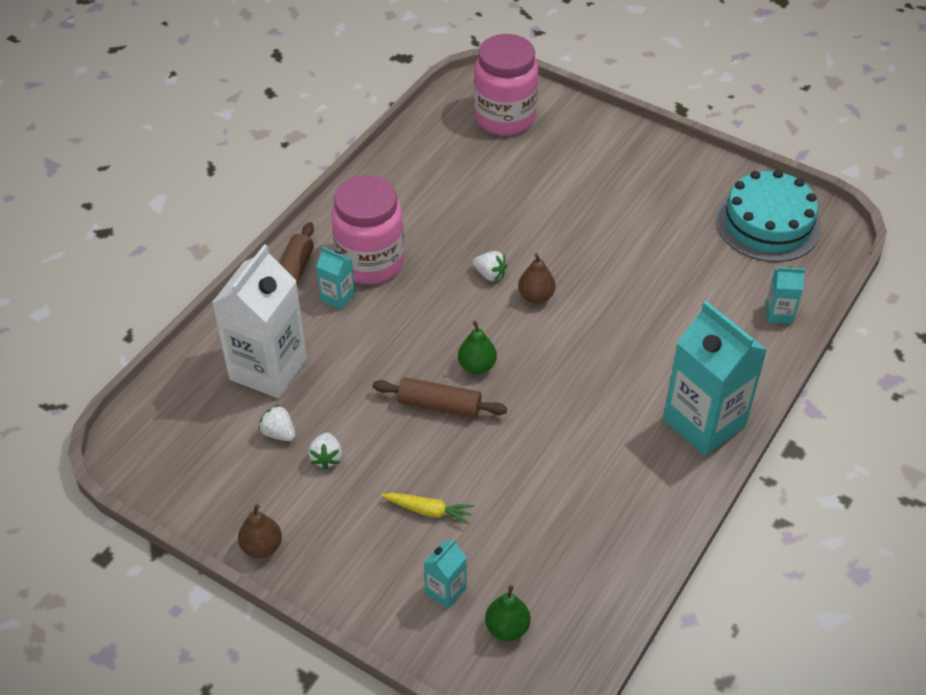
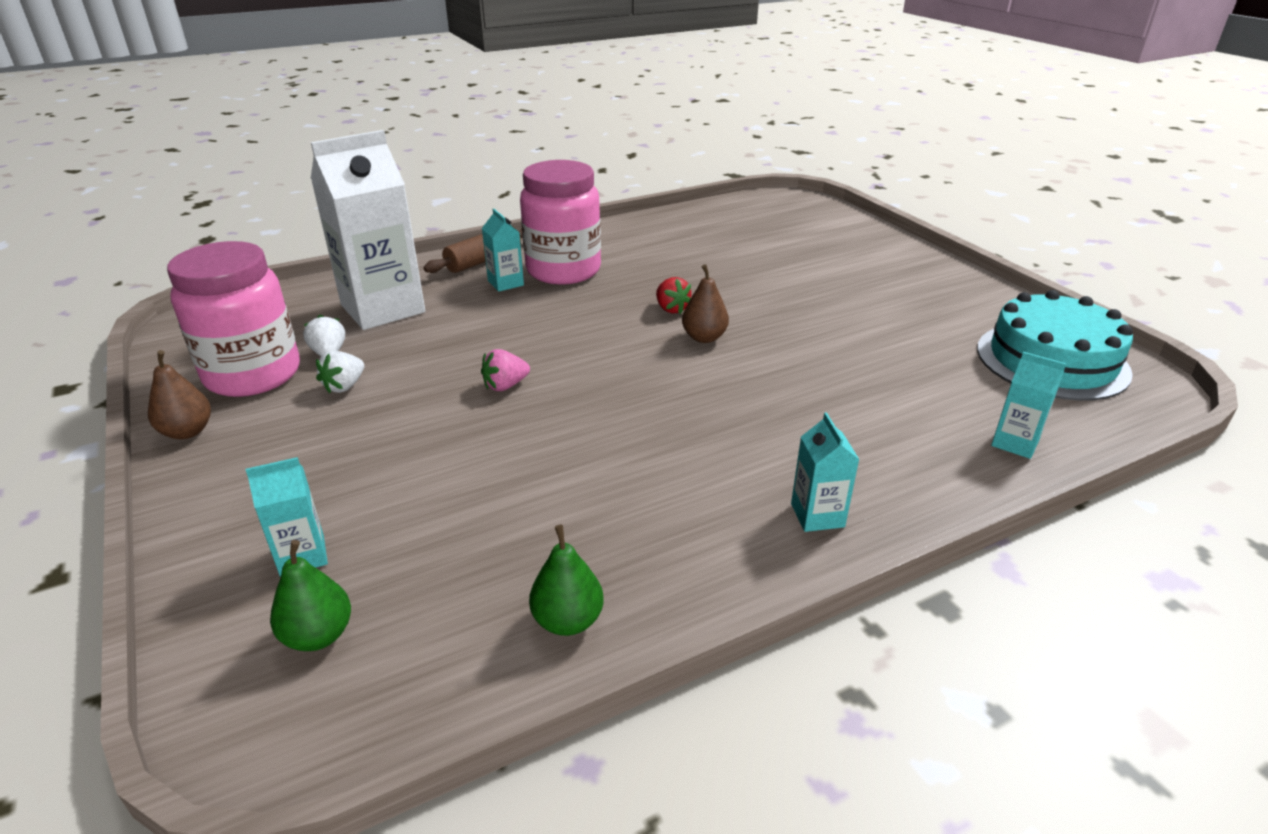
camera: 30 degrees right, 15 degrees down
brown rolling pin [372,377,507,418] -> pink strawberry [481,349,530,391]
yellow carrot [381,493,474,525] -> none
green pear [458,321,497,374] -> green pear moved to [529,525,604,636]
white strawberry [473,251,508,281] -> red strawberry [656,277,691,314]
pink jar [474,34,538,135] -> pink jar moved to [167,241,300,397]
turquoise carton [663,301,767,456] -> turquoise carton [791,412,859,532], size x0.46

